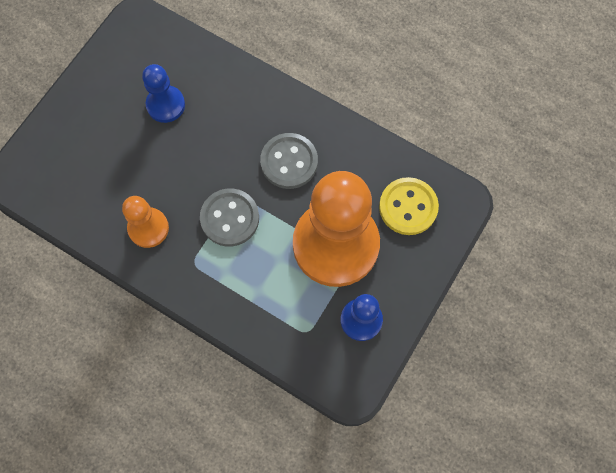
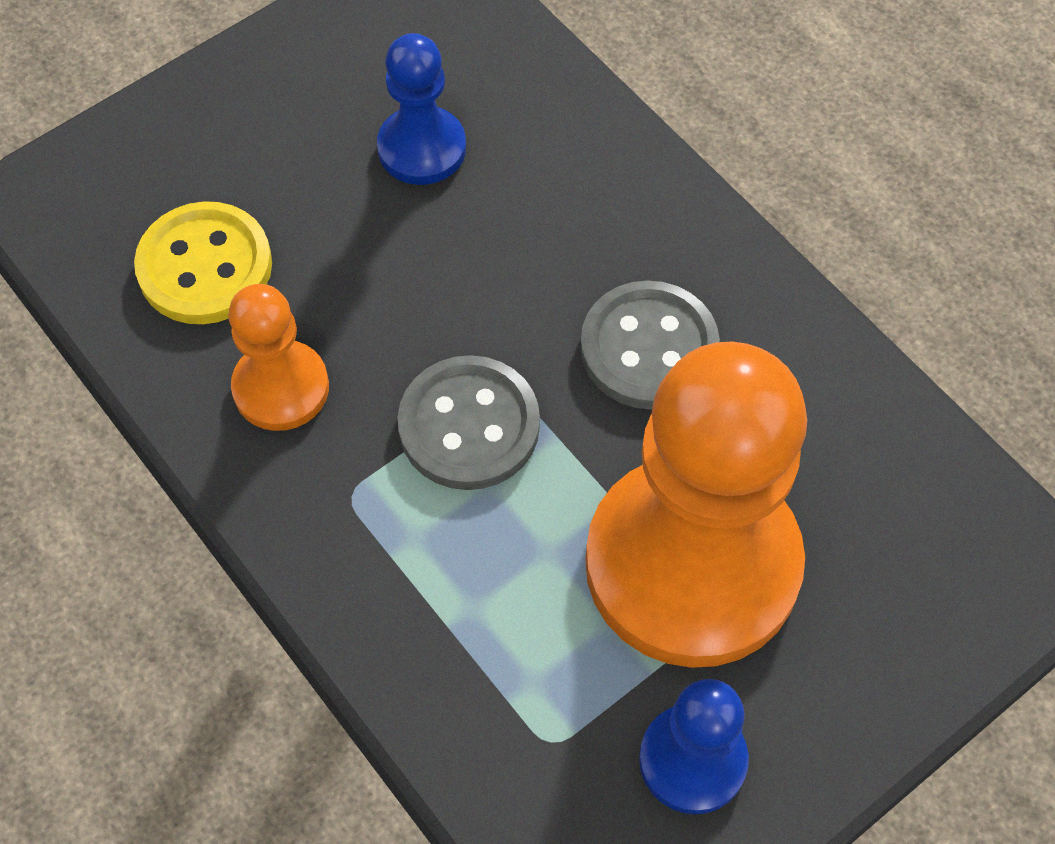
camera: 20 degrees right, 10 degrees down
yellow button [379,177,439,235] -> yellow button moved to [134,201,272,324]

